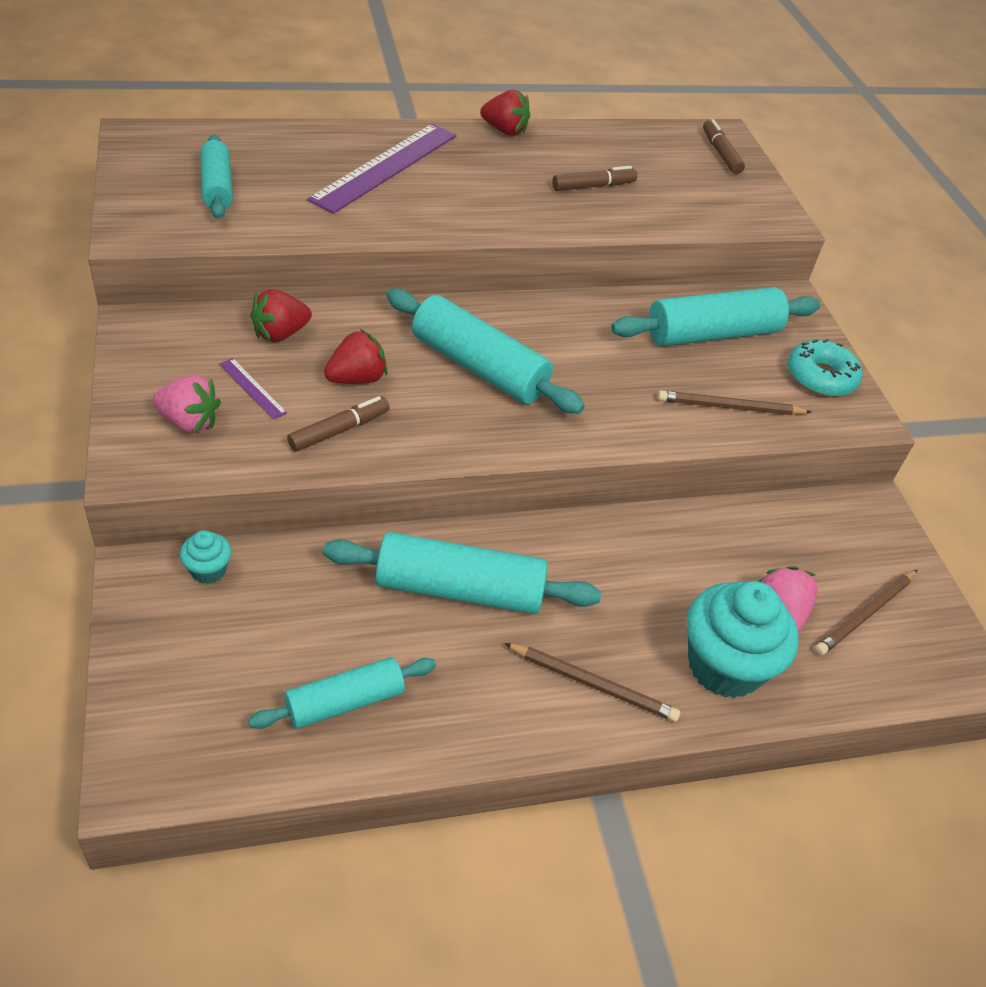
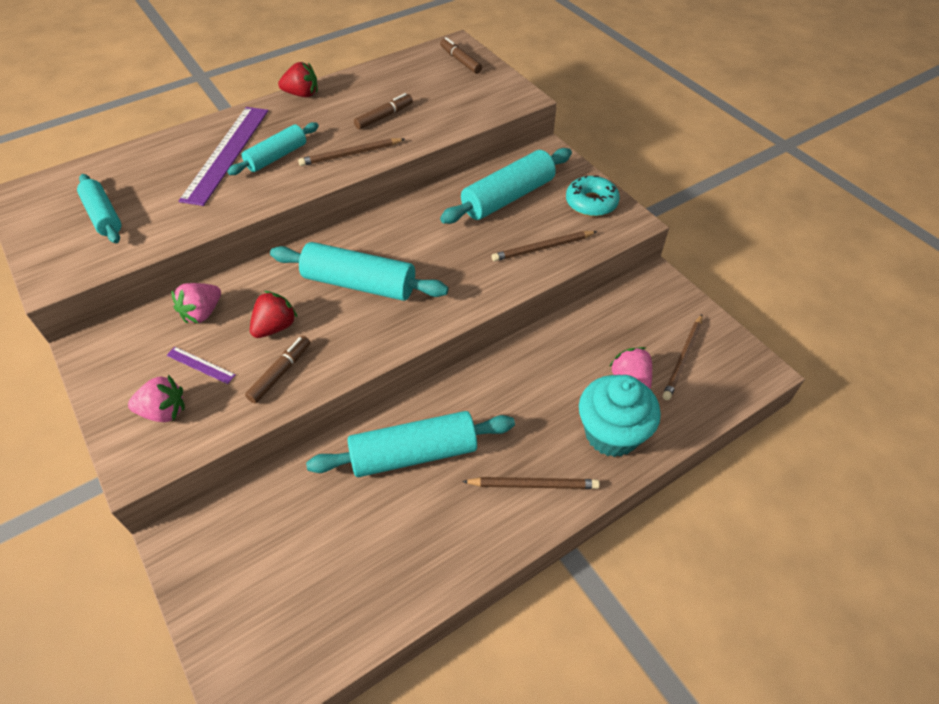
camera: 15 degrees left, 5 degrees up
turquoise cupcake [180,530,232,584] -> none
turquoise rolling pin [248,657,436,729] -> turquoise rolling pin moved to [227,122,319,175]
red strawberry [250,289,312,342] -> pink strawberry [171,283,221,324]
none -> brown pencil [298,138,405,166]

